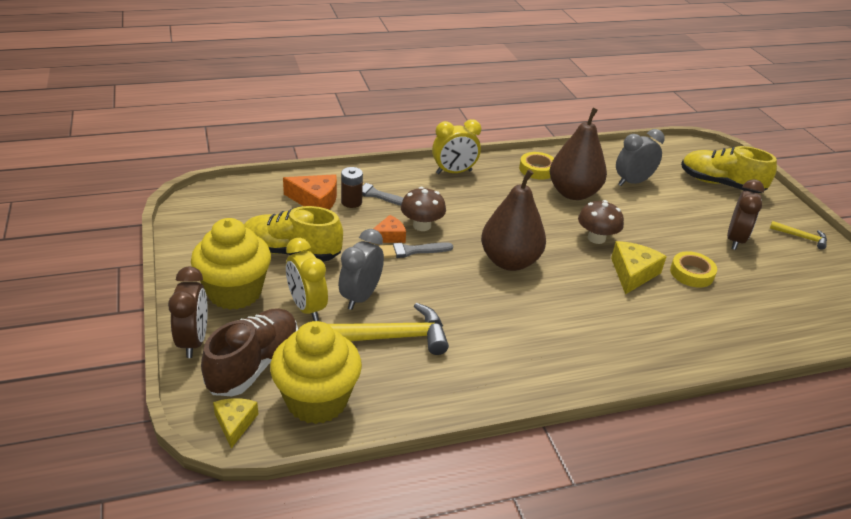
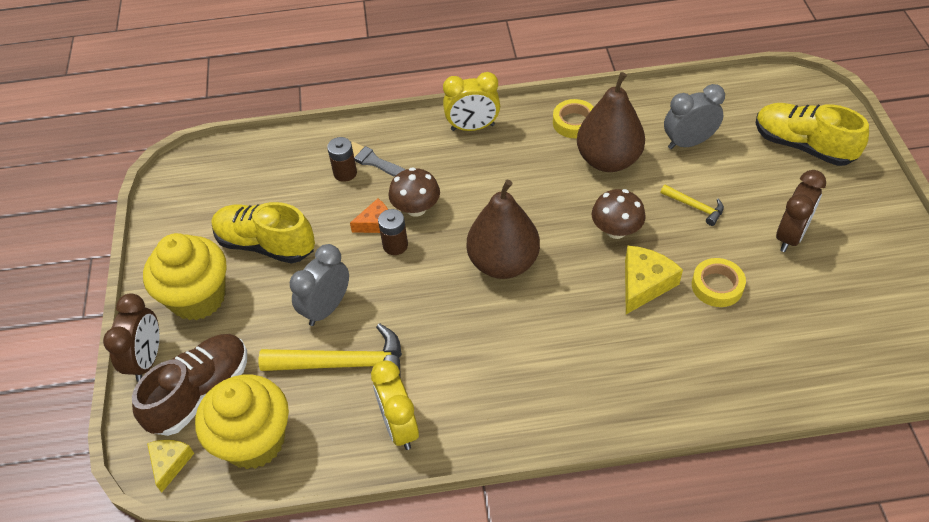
camera: 15 degrees right, 15 degrees up
orange cheese [283,174,337,210] -> none
yellow clock [286,238,328,321] -> yellow clock moved to [371,360,419,450]
grey brush [379,242,453,258] -> brown battery [378,209,408,255]
yellow hammer [770,221,827,250] -> yellow hammer moved to [660,185,724,226]

